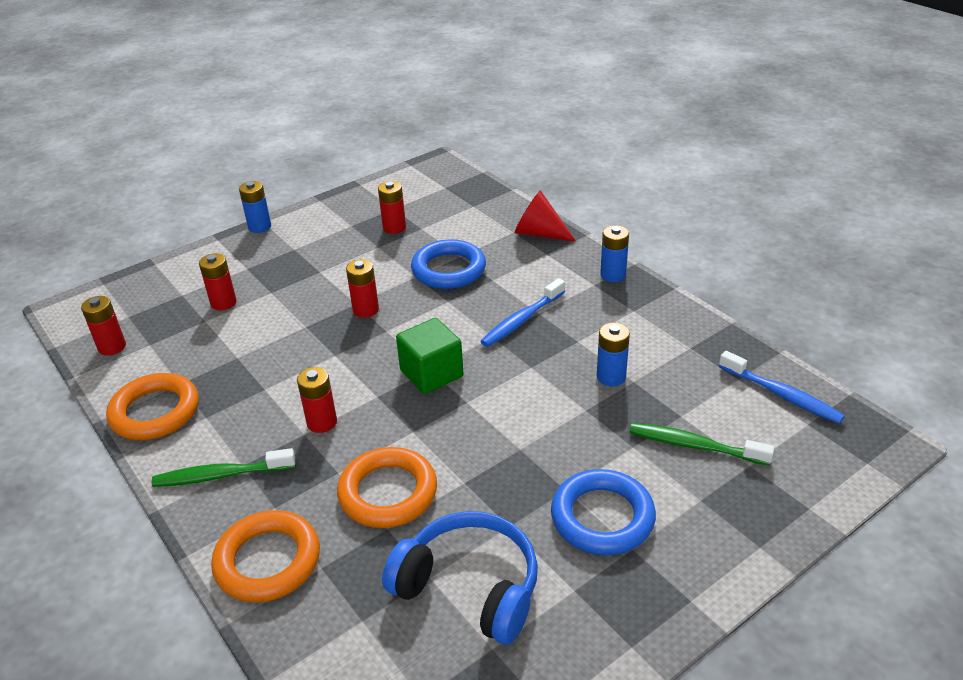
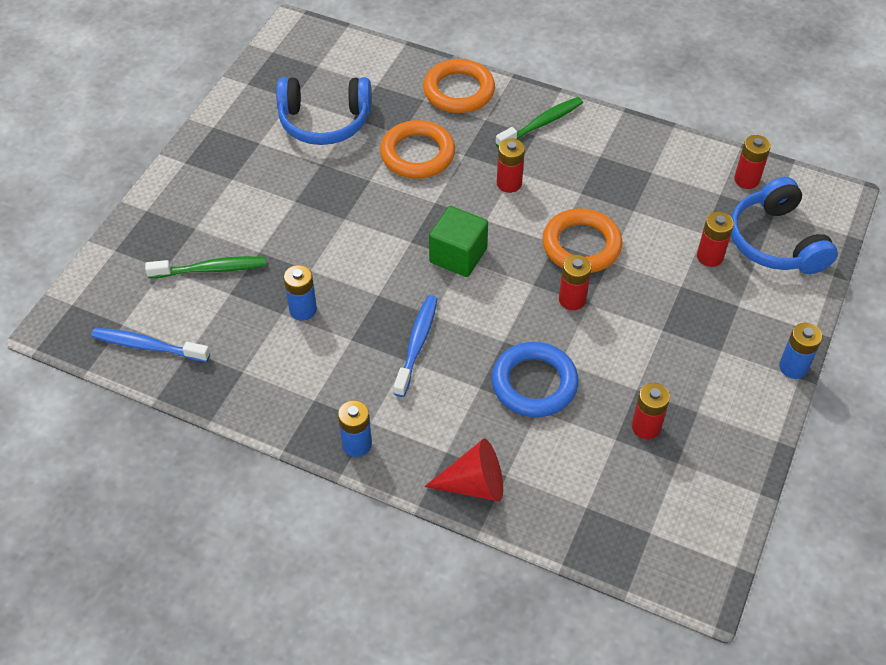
camera: 150 degrees right, 15 degrees up
orange ring [106,373,199,440] -> orange ring moved to [542,208,623,273]
blue ring [551,469,656,555] -> none
none -> blue headphones [731,177,838,274]

